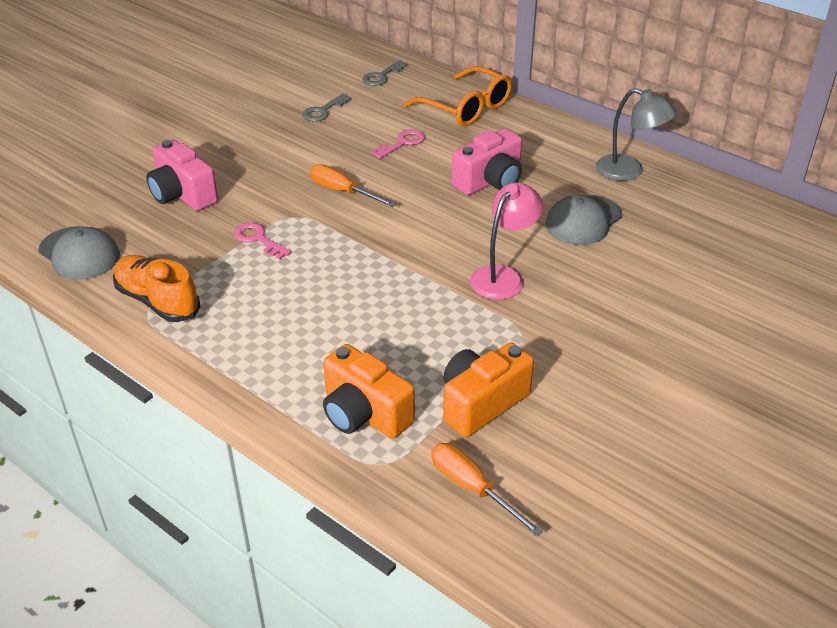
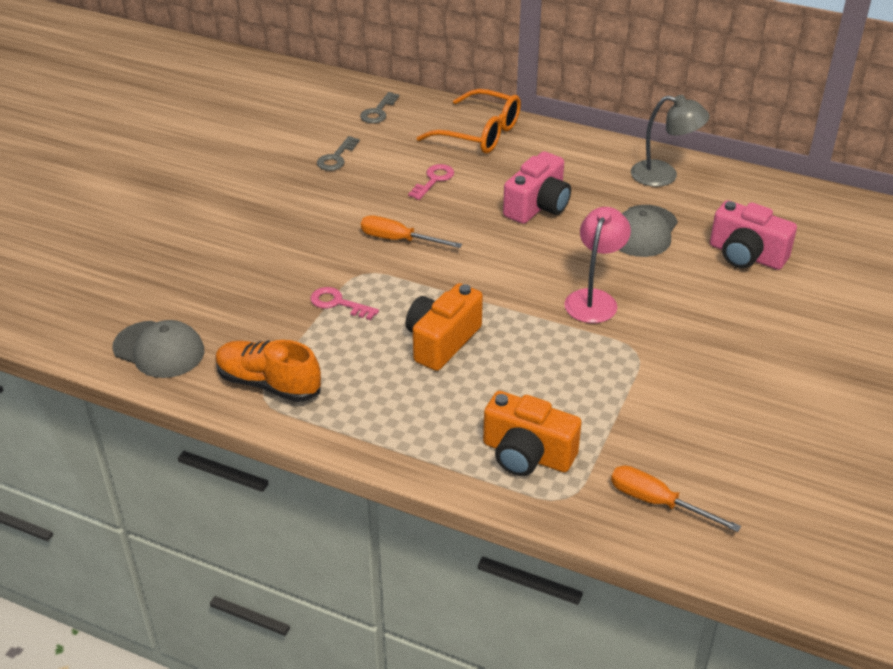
camera: 15 degrees left, 0 degrees up
pink camera [146,140,218,211] -> pink camera moved to [710,200,797,270]
orange camera [443,342,534,437] -> orange camera moved to [406,283,483,371]

